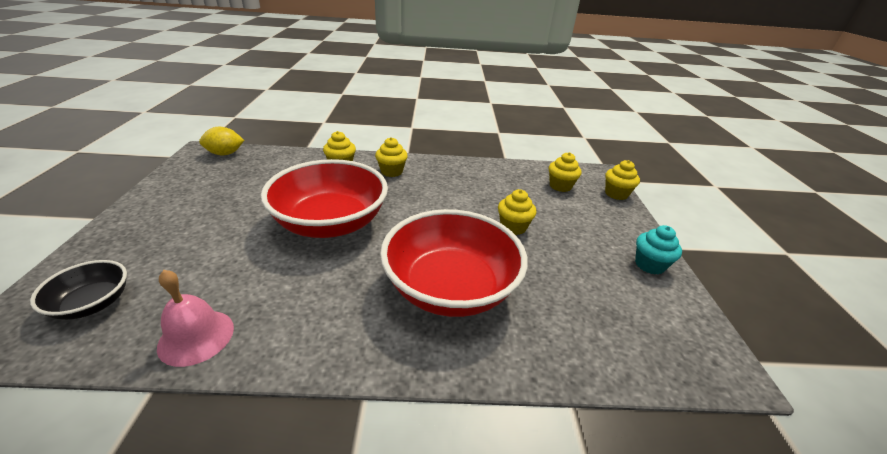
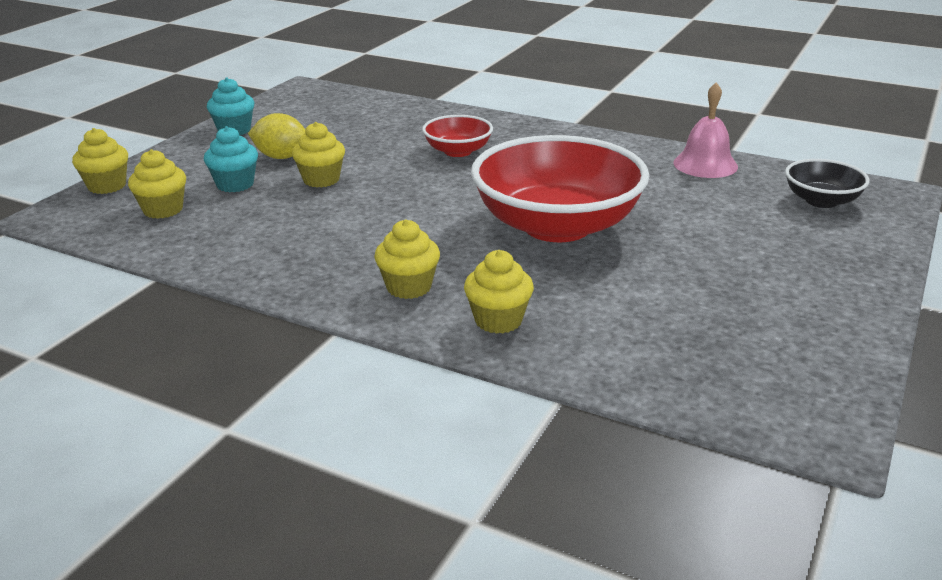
camera: 150 degrees left, 5 degrees down
yellow lemon [199,127,244,155] -> yellow lemon moved to [248,113,305,159]
red bowl [380,209,528,317] -> red bowl [422,115,493,157], size x0.48
none -> turquoise cupcake [204,126,258,192]

